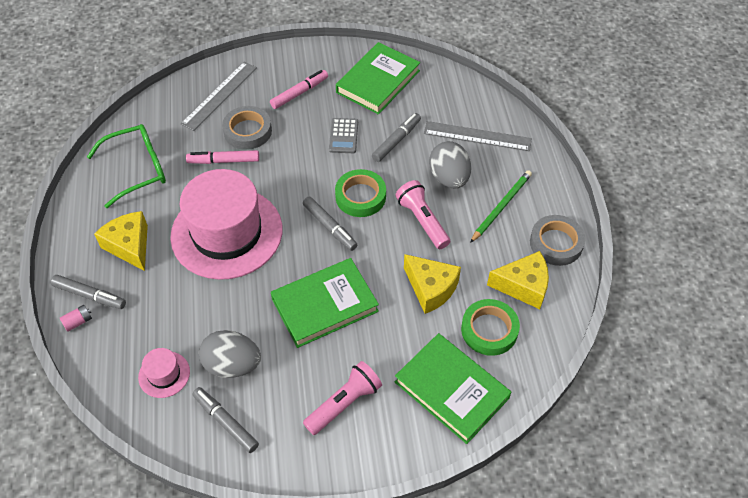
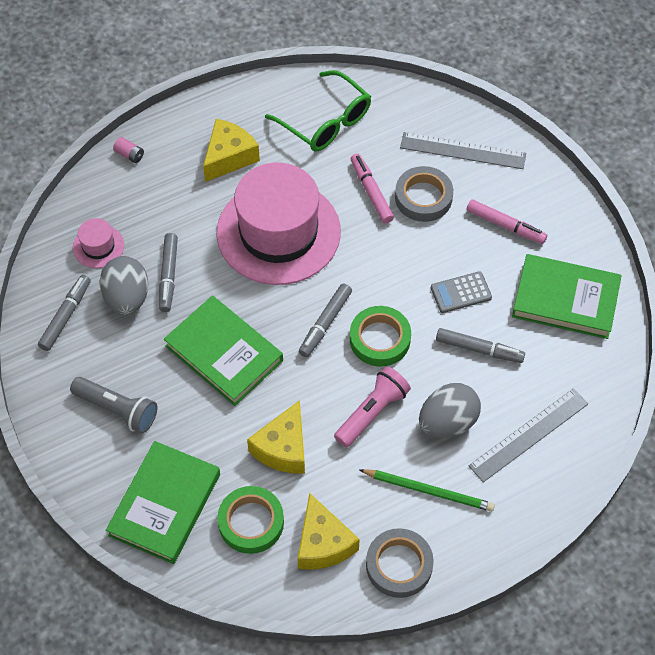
camera: 70 degrees right, 5 degrees up
grey marker [51,275,126,309] -> grey marker moved to [159,233,178,312]
pink flashlight [303,361,382,435] -> grey flashlight [70,377,157,434]
grey ruler [424,121,532,151] -> grey ruler turned 60 degrees clockwise [469,388,588,482]

